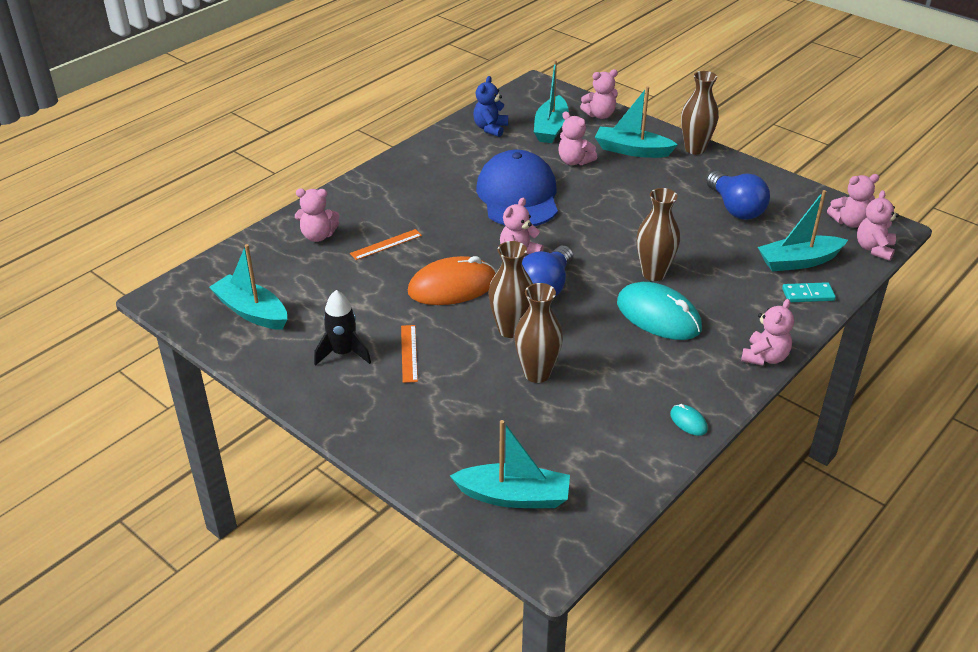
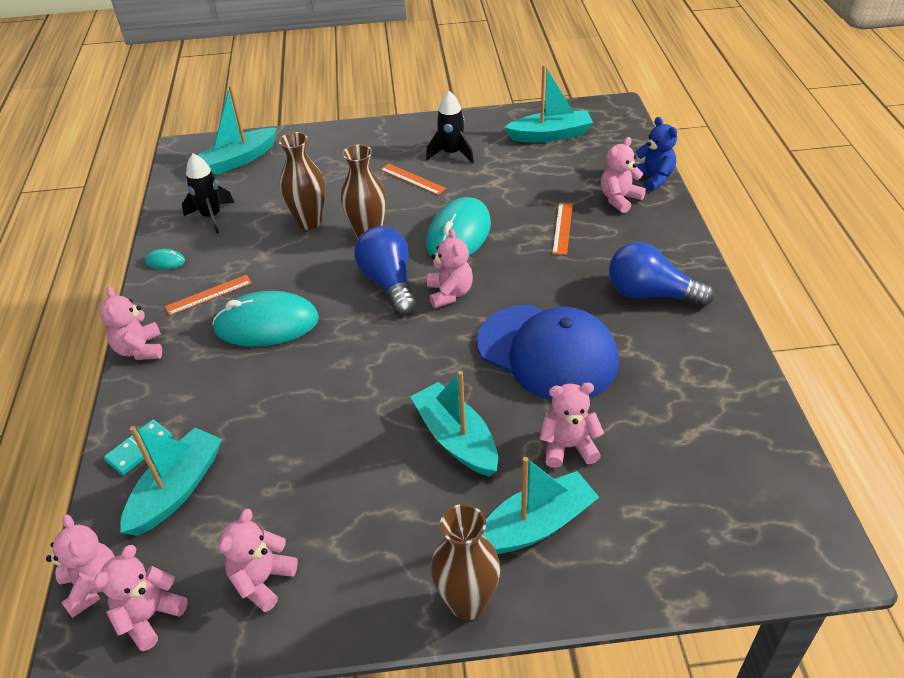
camera: 135 degrees right, 5 degrees up
orange mouse [408,256,496,305] -> turquoise mouse [426,197,491,256]
blue teddy bear [473,76,508,137] -> blue teddy bear moved to [635,117,677,191]
turquoise boat [534,60,569,143] -> turquoise boat moved to [410,371,498,476]
pink teddy bear [580,69,618,119] -> pink teddy bear moved to [219,509,298,612]
brown vase [637,188,680,281] -> none
blue light bulb [706,171,770,220] -> blue light bulb moved to [609,242,714,307]
none -> orange ruler [165,275,252,316]
none -> black rocket [182,153,234,234]

